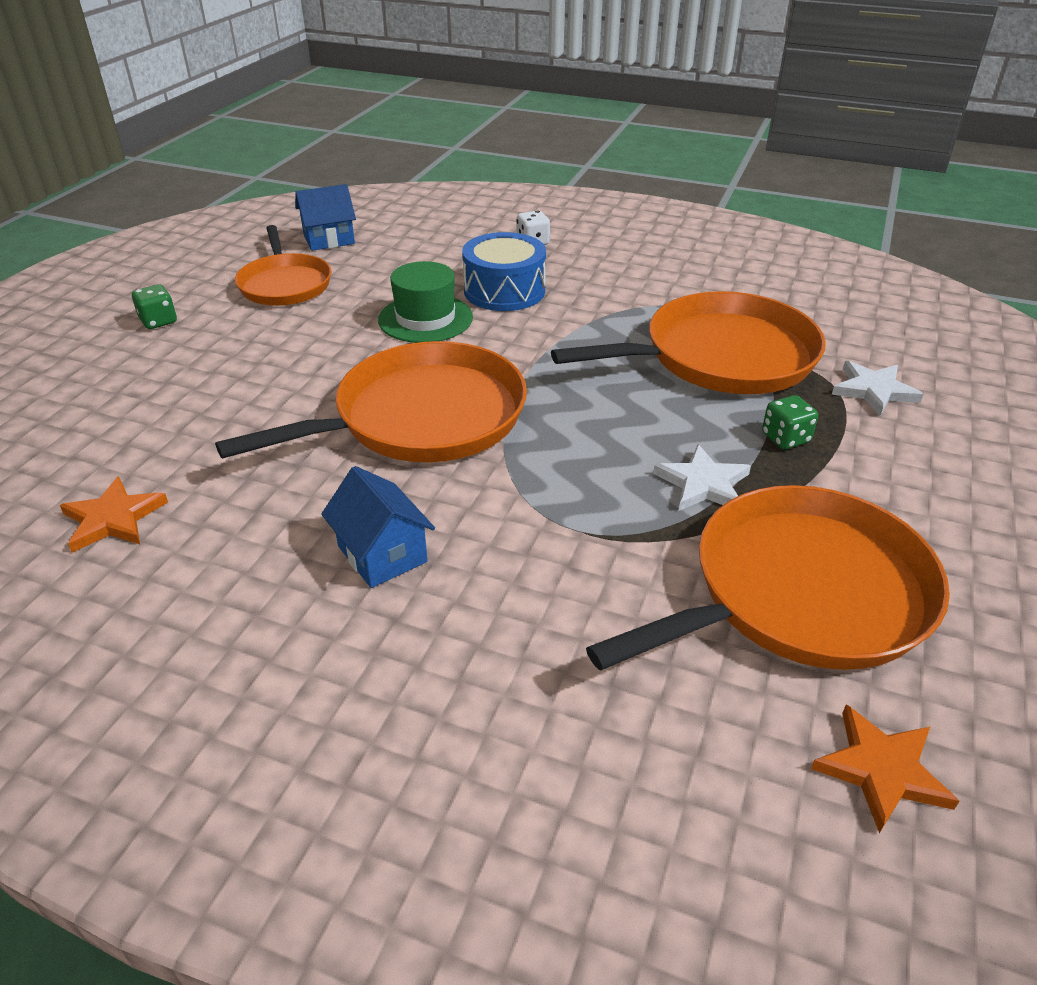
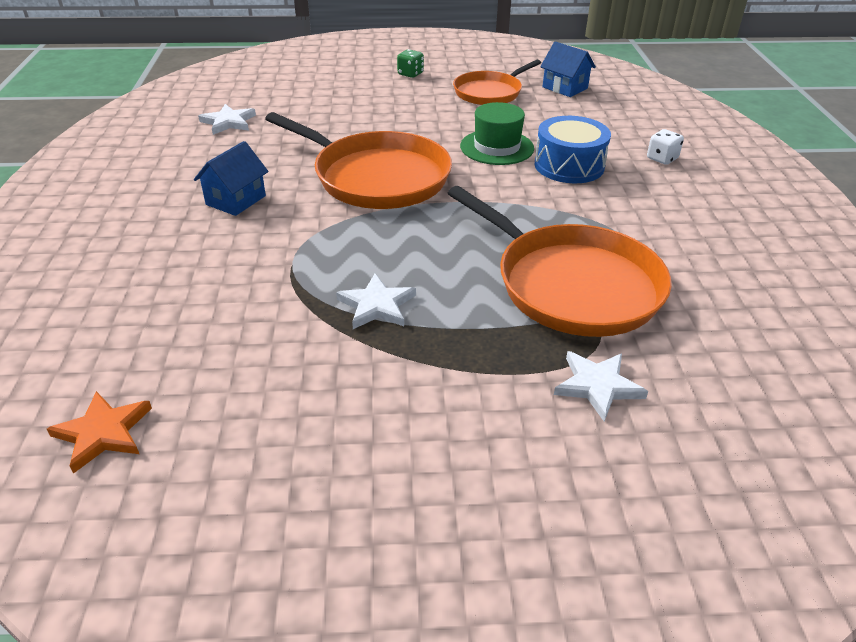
camera: 65 degrees right, 0 degrees up
orange star [60,476,168,553] -> white star [198,104,256,135]
orange pan [586,485,950,671] -> none
green dice [762,395,818,449] -> none

